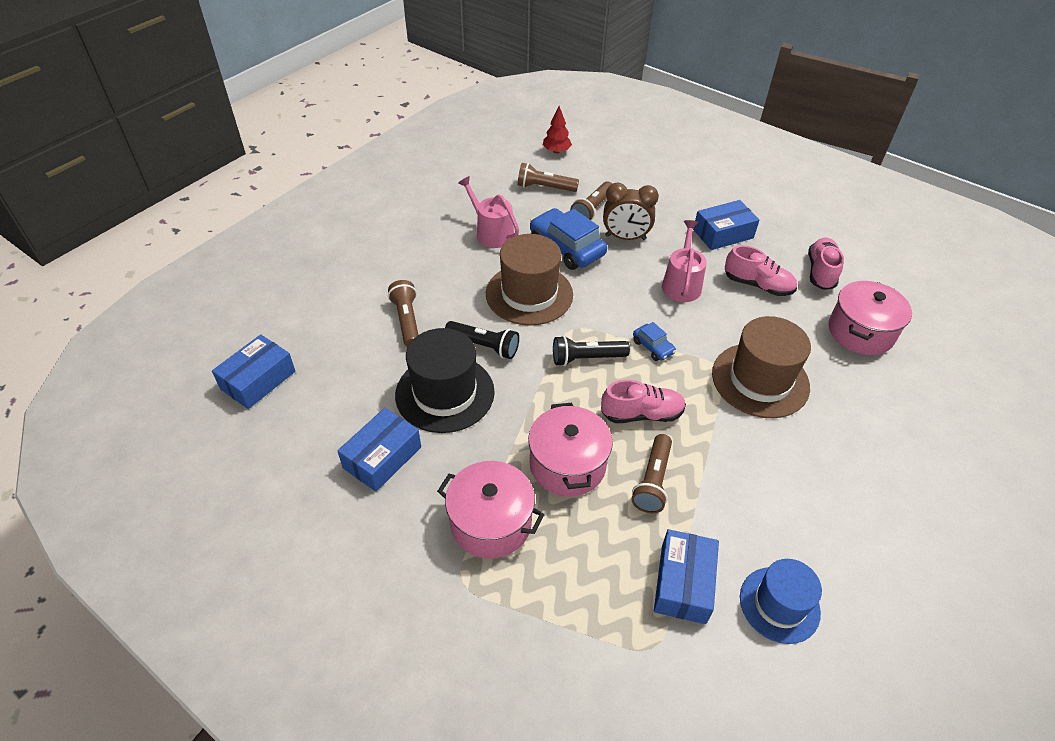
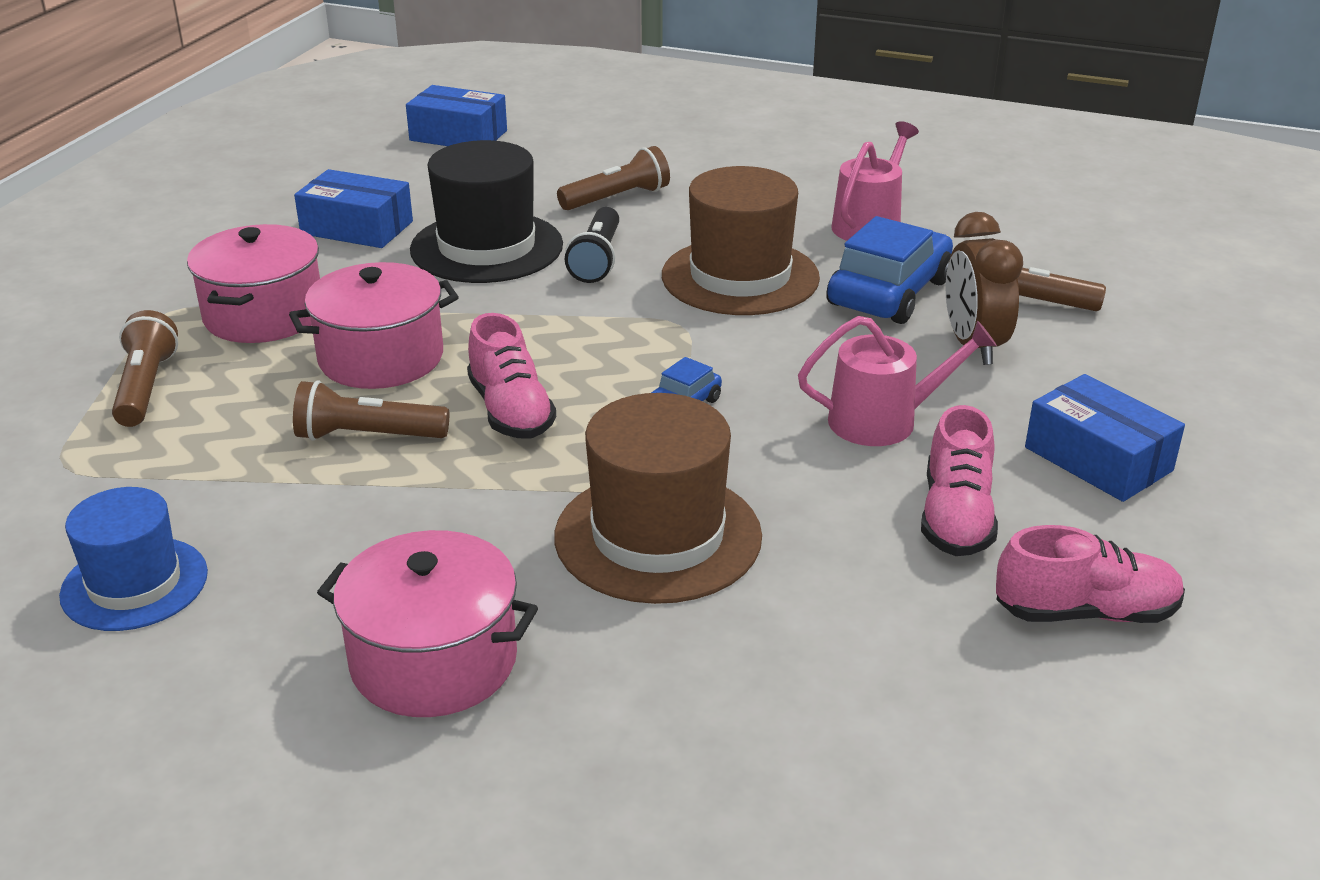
camera: 75 degrees right, 15 degrees down
brown flashlight [517,163,579,192] -> brown flashlight moved to [112,310,178,427]
red tree [543,106,572,153] -> none
black flashlight [553,336,630,366] -> none
blue box [654,529,719,624] -> none
pink pot [829,281,912,355] -> pink pot moved to [317,530,538,717]

